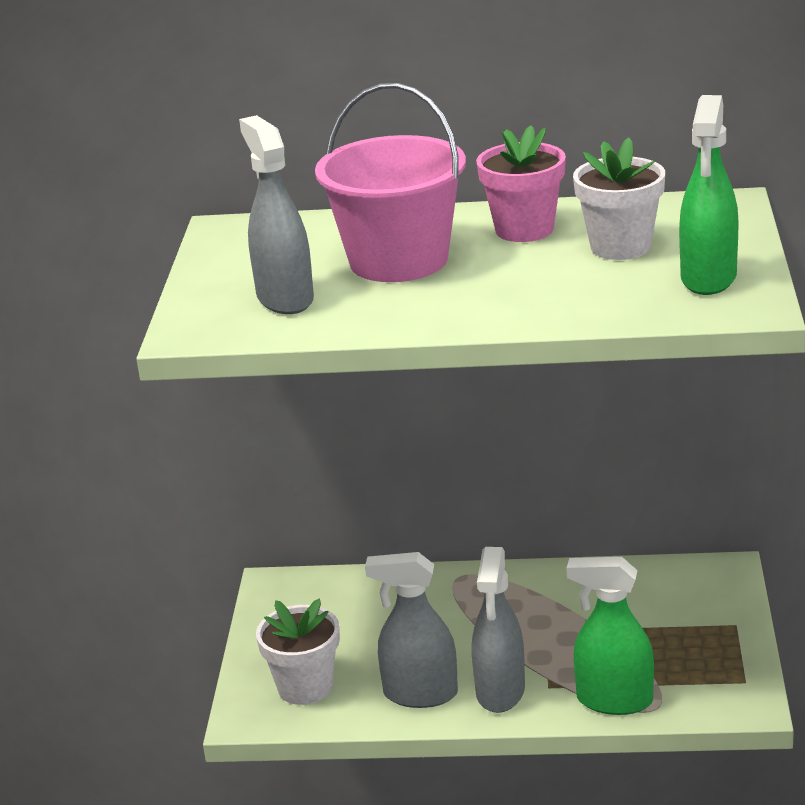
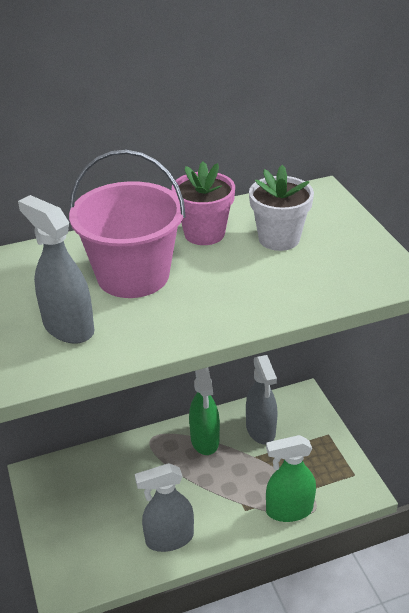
camera: 25 degrees left, 10 degrees up
white flower pot [256,599,340,705] -> none
grey spray bottle [472,547,525,713] -> grey spray bottle moved to [246,355,278,444]
green spray bottle [679,95,739,295] -> green spray bottle moved to [189,367,220,455]

